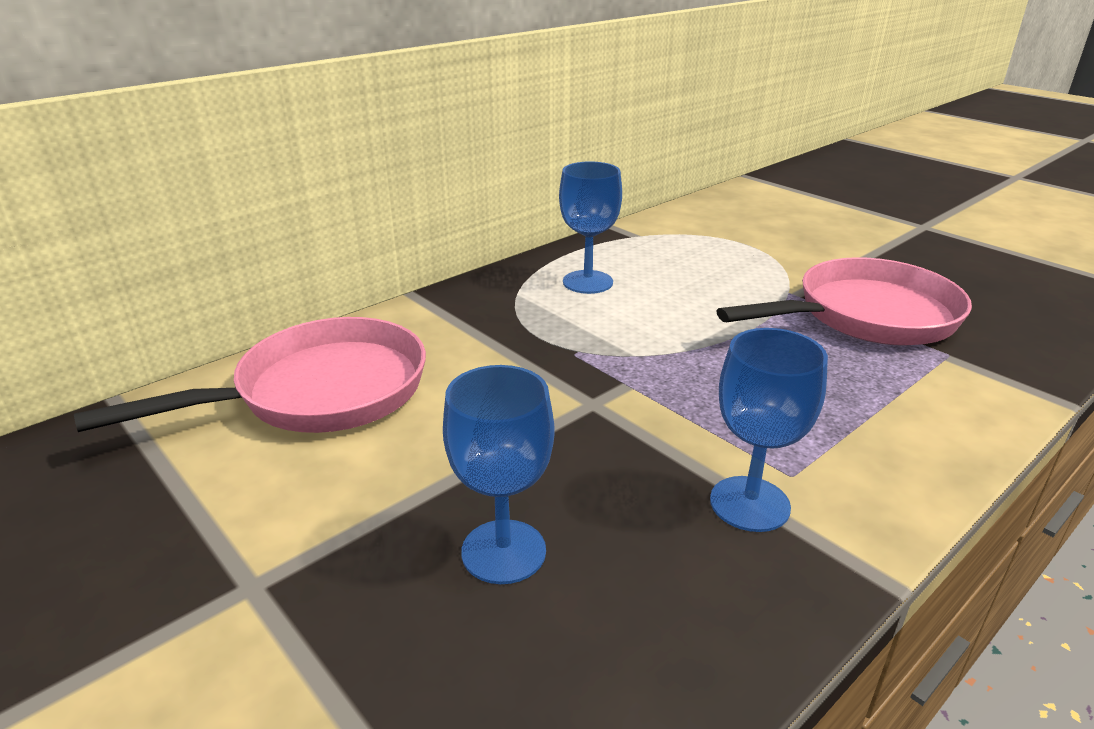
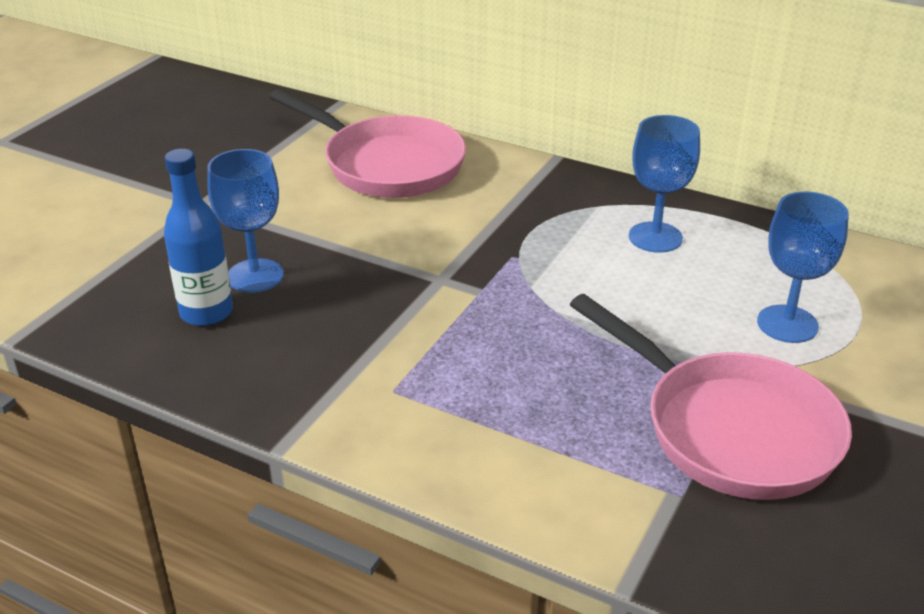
camera: 70 degrees right, 5 degrees up
blue goblet [710,328,828,532] -> blue goblet moved to [757,192,849,343]
none -> blue bottle [164,149,233,326]

